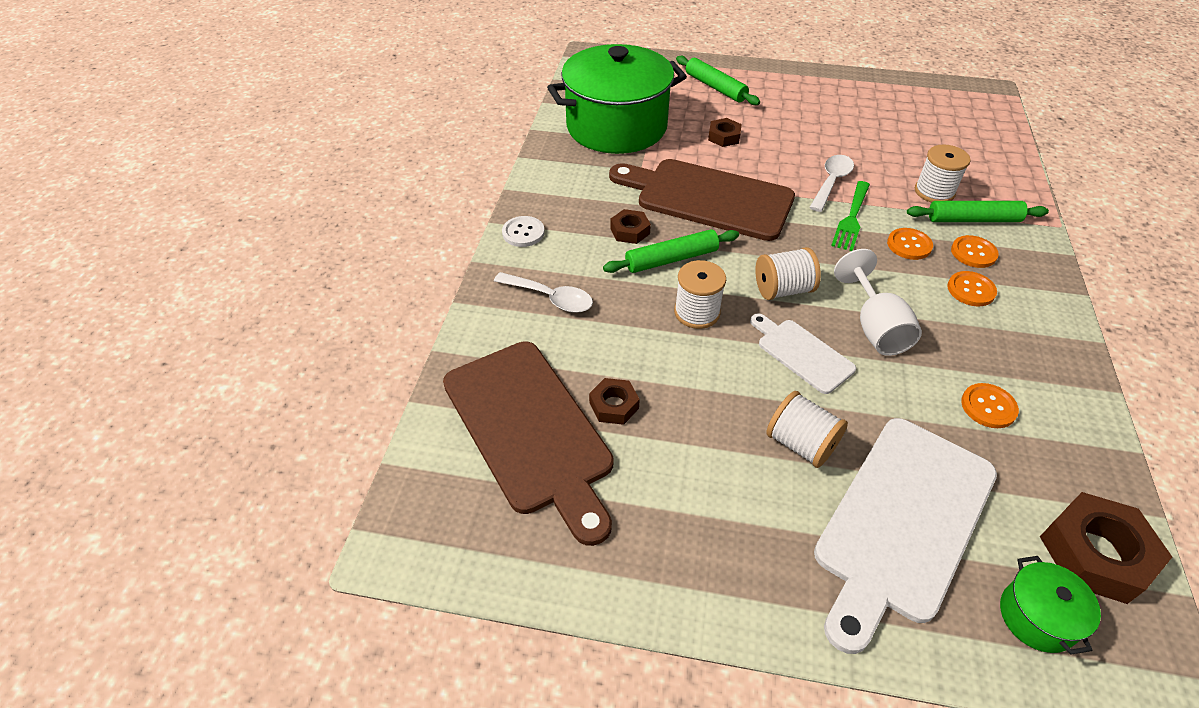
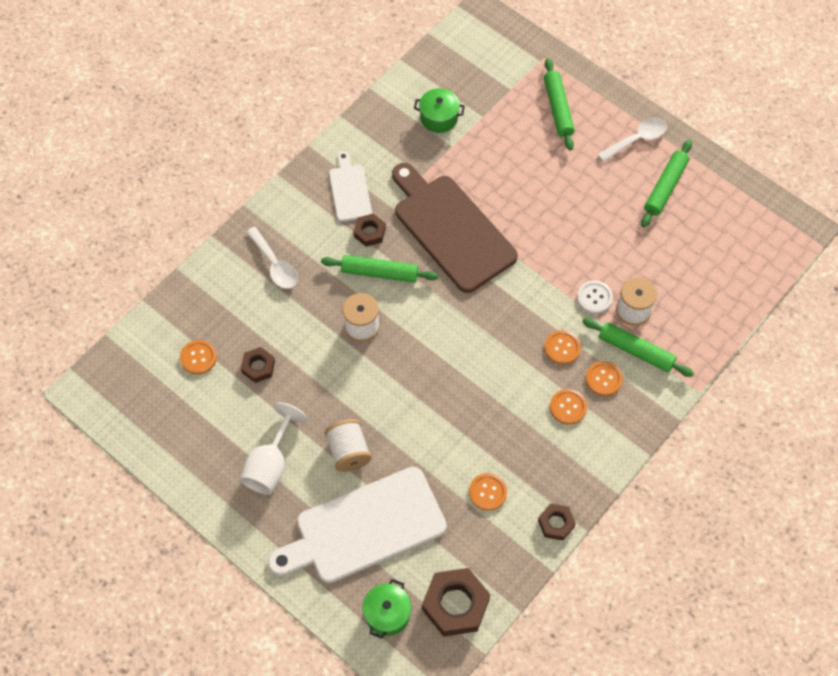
camera: 30 degrees right, 15 degrees up
brown cutting board [443,341,614,546] -> orange button [180,340,217,374]
white button [502,216,545,247] -> white button moved to [577,281,613,314]
green pot [547,44,687,154] -> green pot [414,88,465,133], size x0.41
brown nut [708,118,742,147] -> brown nut moved to [538,503,576,540]
white cutting board [750,313,856,394] -> white cutting board moved to [329,151,372,222]
white spool [755,247,821,300] -> none
white spoon [809,155,854,212] -> white spoon moved to [597,117,667,162]
green fork [831,181,870,251] -> none
white goblet [834,249,922,356] -> white goblet moved to [239,402,307,495]
none -> green rolling pin [641,140,692,227]

